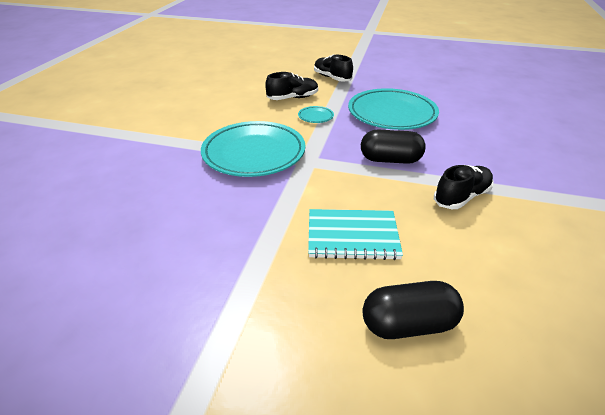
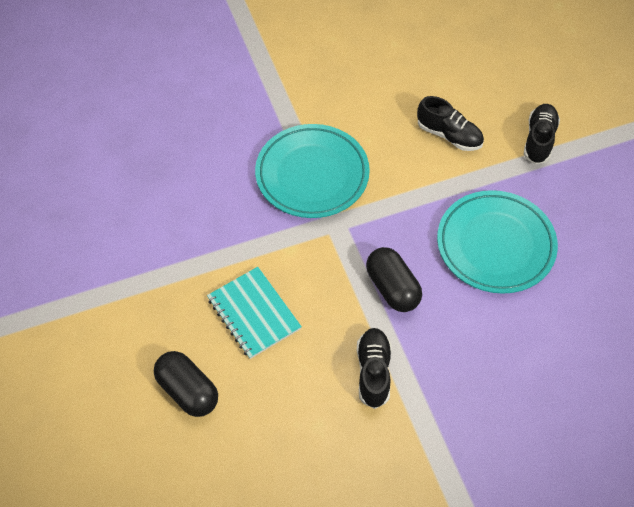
camera: 55 degrees right, 20 degrees up
turquoise plate [298,106,334,123] -> none
black shoe [434,165,494,209] -> black shoe turned 105 degrees counterclockwise [357,328,392,409]

